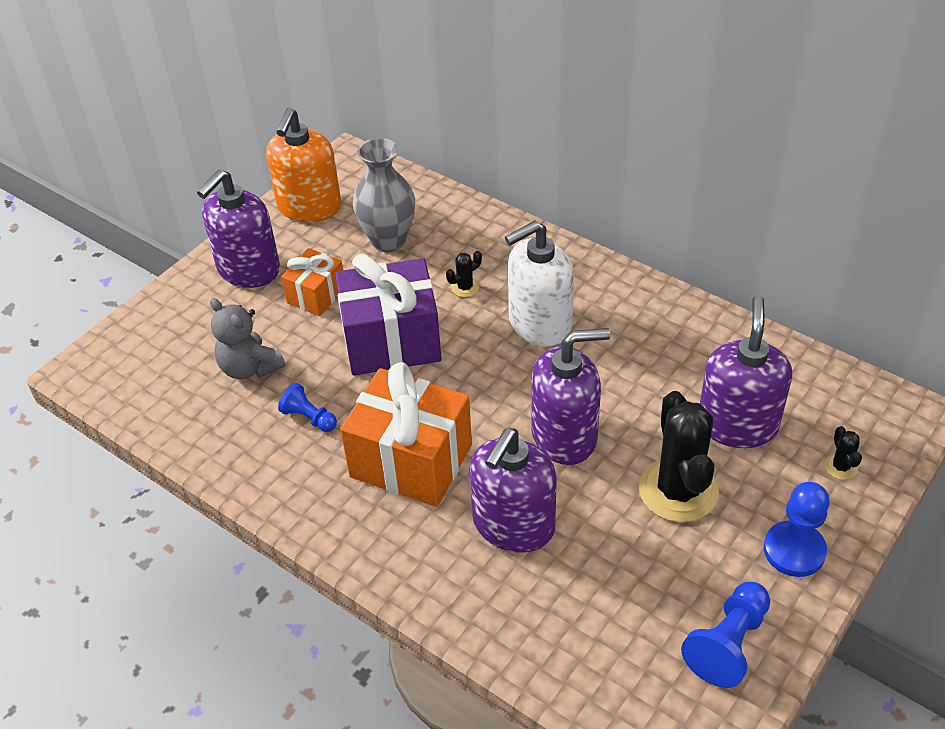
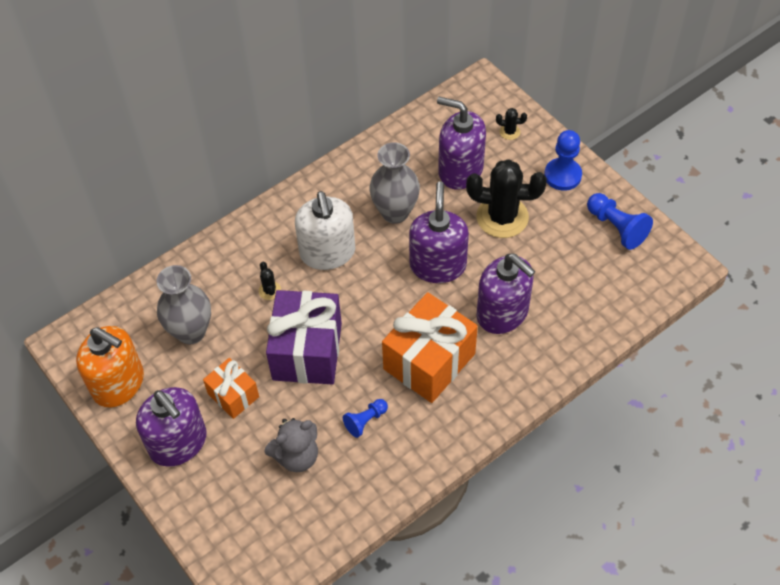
camera: 75 degrees left, 10 degrees up
none -> grey vase [369,142,420,224]

